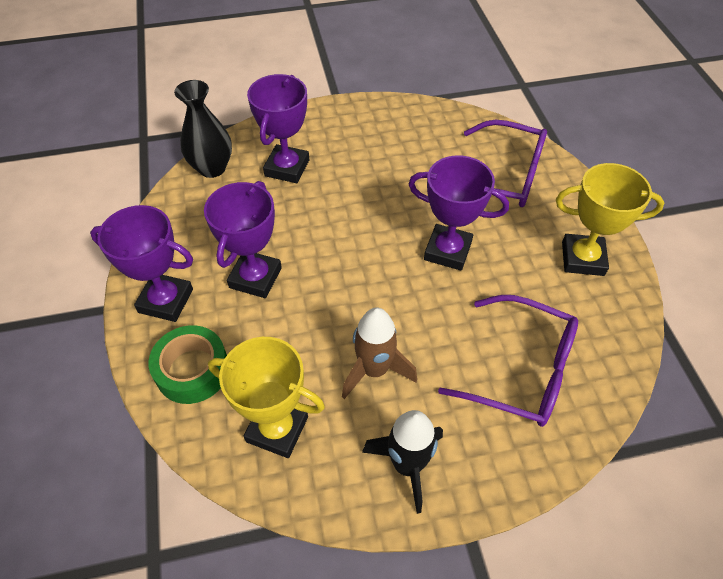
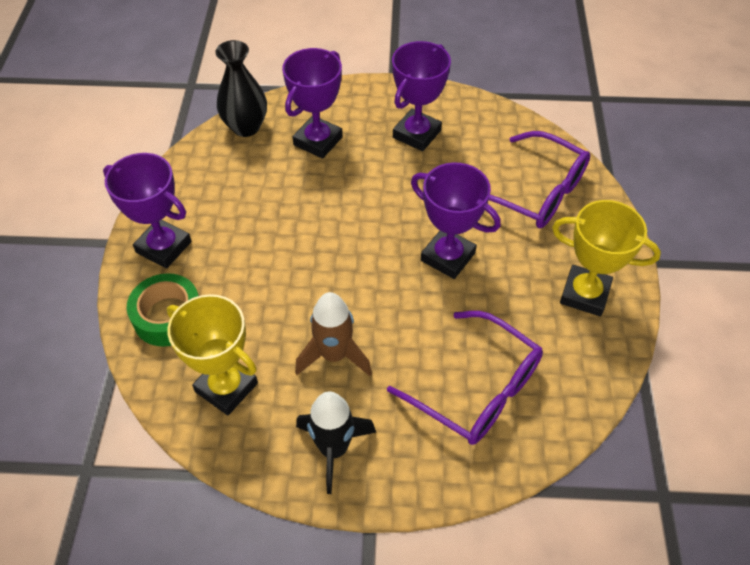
camera: 15 degrees right, 0 degrees up
purple trophy [204,181,282,298] -> purple trophy moved to [392,41,451,151]

